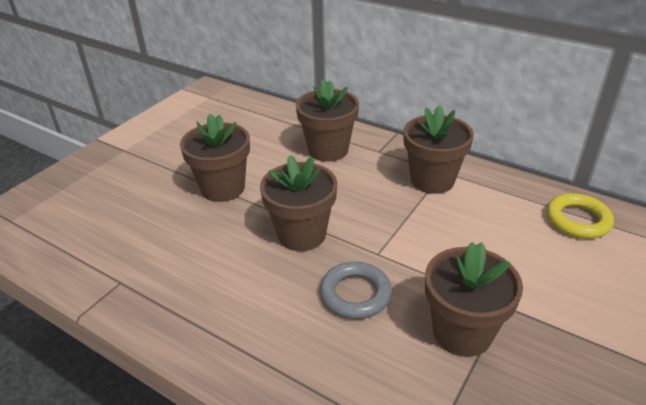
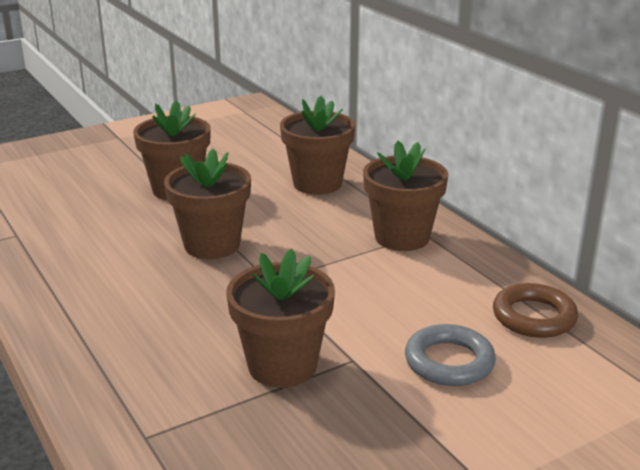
camera: 25 degrees right, 10 degrees down
grey ring [320,262,392,319] -> grey ring moved to [405,324,496,386]
yellow ring [547,193,614,239] -> brown ring [493,283,578,338]

